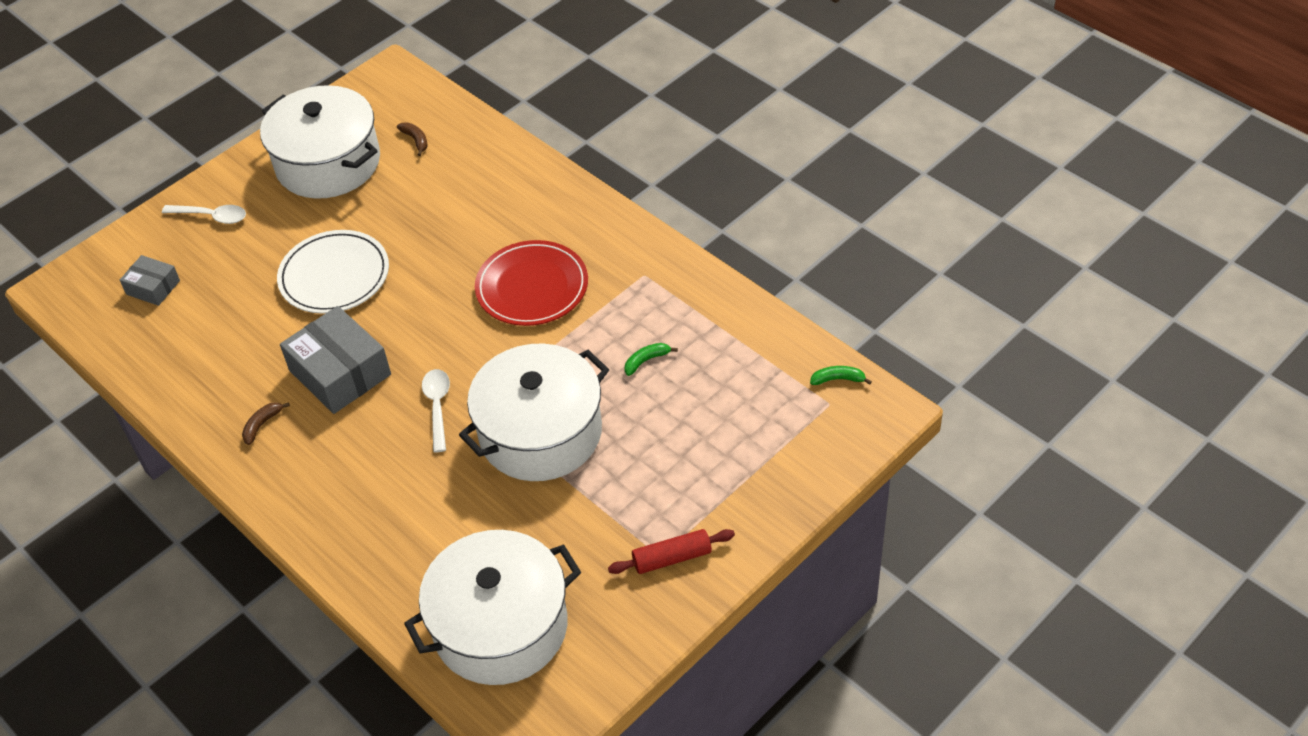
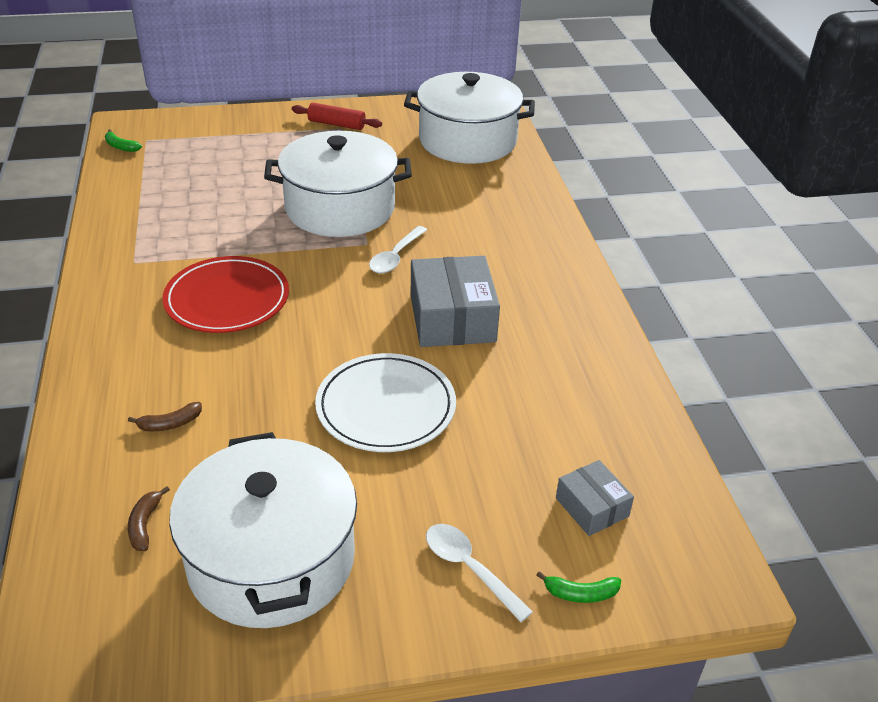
camera: 150 degrees left, 10 degrees down
brown banana [242,402,290,445] -> brown banana moved to [128,402,202,432]
green banana [624,343,678,376] -> green banana moved to [536,571,621,603]

